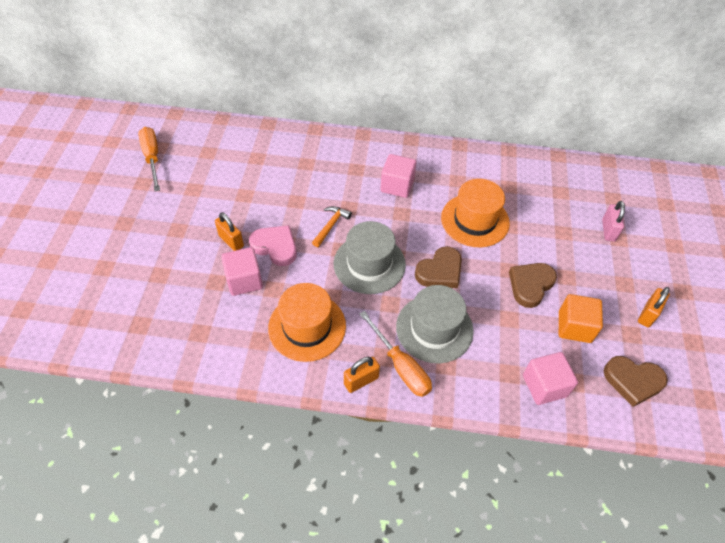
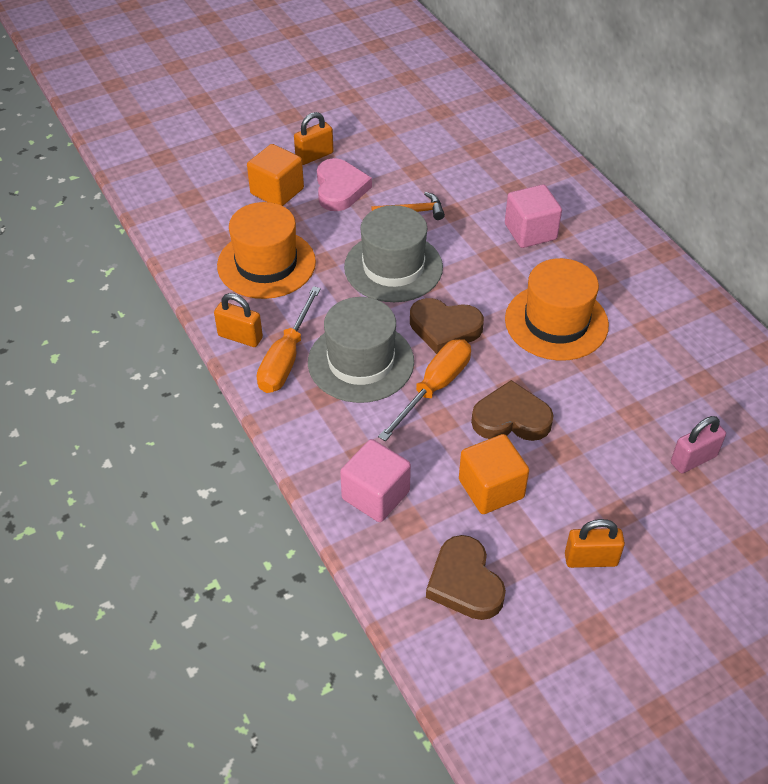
camera: 55 degrees right, 5 degrees down
orange screwdriver [138,127,160,191] -> orange screwdriver moved to [378,339,471,441]
orange padlock [215,212,244,251] -> orange padlock turned 45 degrees clockwise [294,112,334,165]
pink cube [221,247,263,296] -> orange cube [247,144,304,206]

